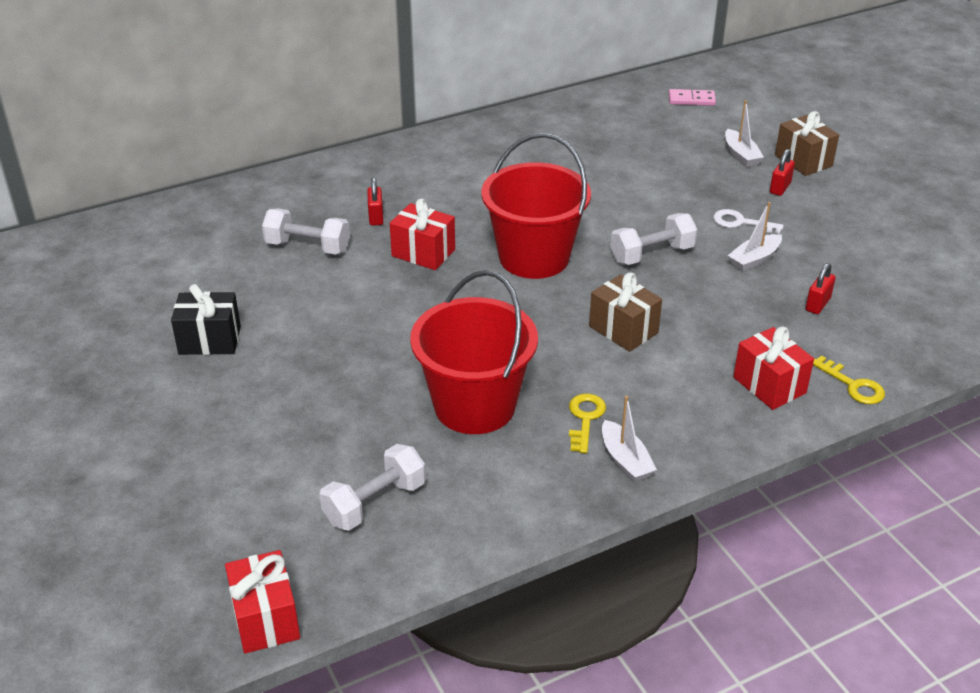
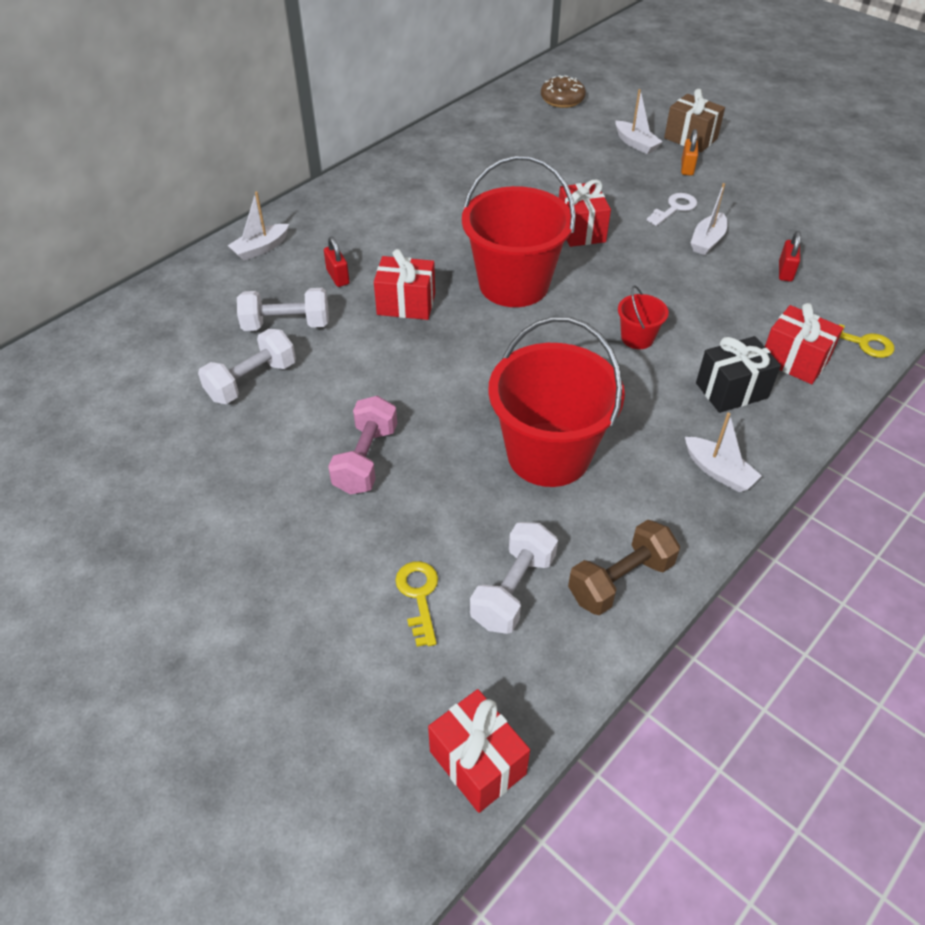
camera: 20 degrees left, 10 degrees up
black gift [171,284,241,355] -> black gift moved to [696,336,781,413]
yellow key [569,393,606,453] -> yellow key moved to [395,561,438,647]
brown gift [589,272,662,352] -> red bucket [618,285,669,349]
white dumbbell [610,213,697,265] -> white dumbbell moved to [198,329,296,404]
pink domino [669,89,716,106] -> brown donut [541,75,586,108]
white key [713,209,784,234] -> white key turned 135 degrees clockwise [647,193,697,226]
red padlock [770,149,795,196] -> orange padlock [681,129,698,176]
none -> white boat [228,191,289,261]
none -> pink dumbbell [328,396,397,495]
none -> red gift [559,180,611,247]
none -> brown dumbbell [568,520,680,615]

